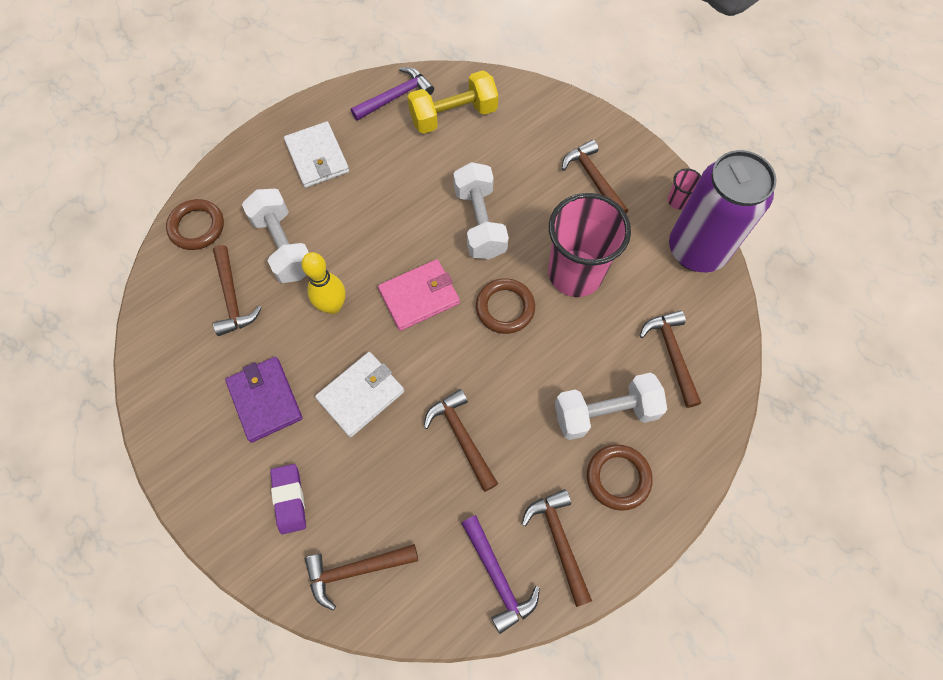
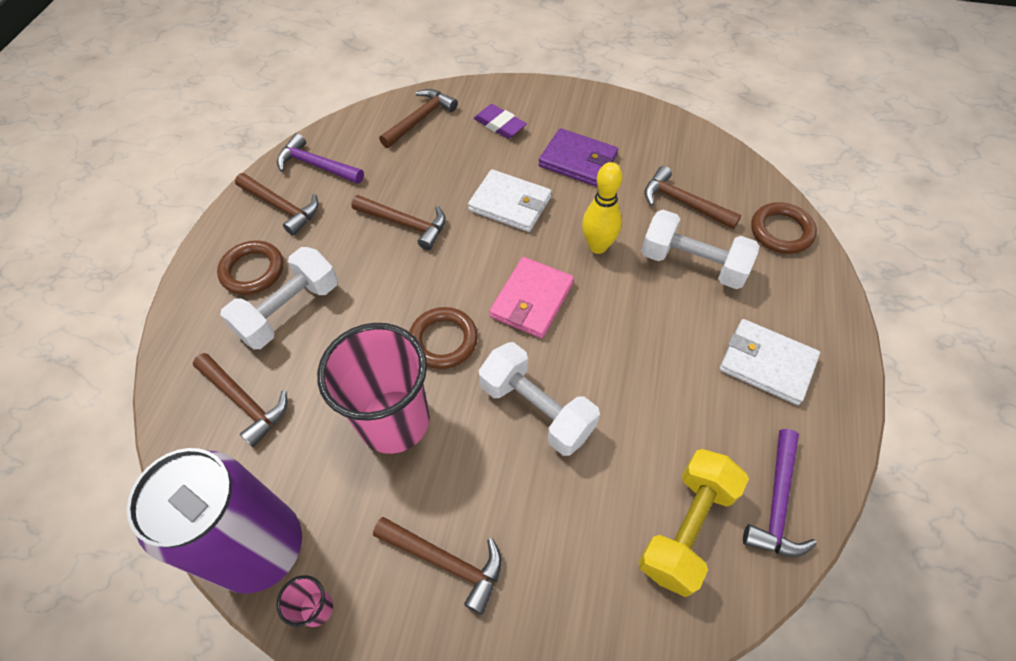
camera: 145 degrees right, 10 degrees down
white wallet [315,352,404,437] -> white wallet turned 75 degrees counterclockwise [468,169,552,232]

